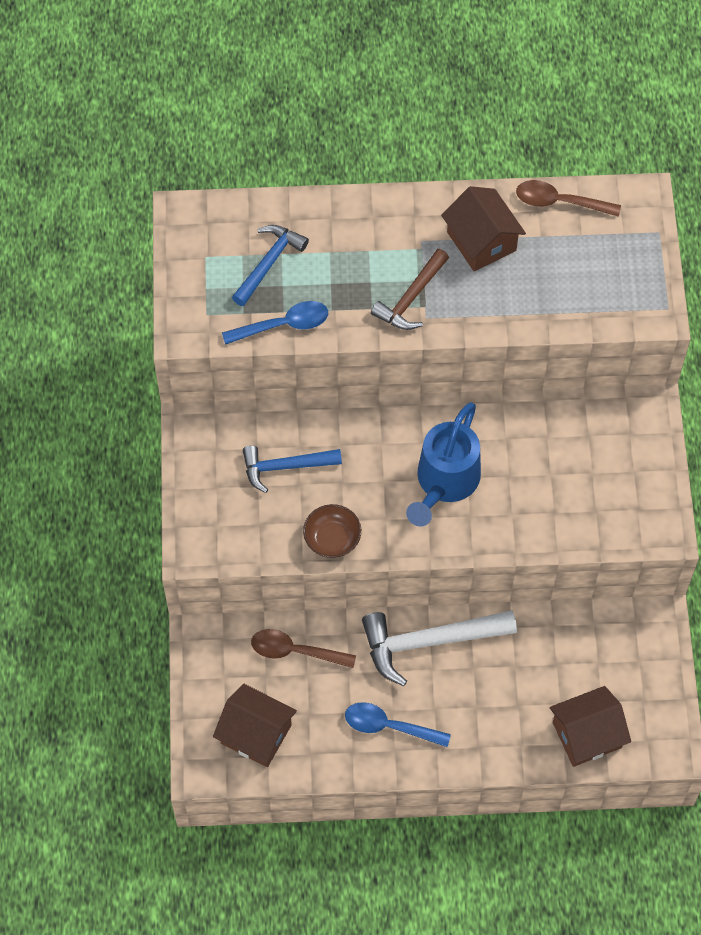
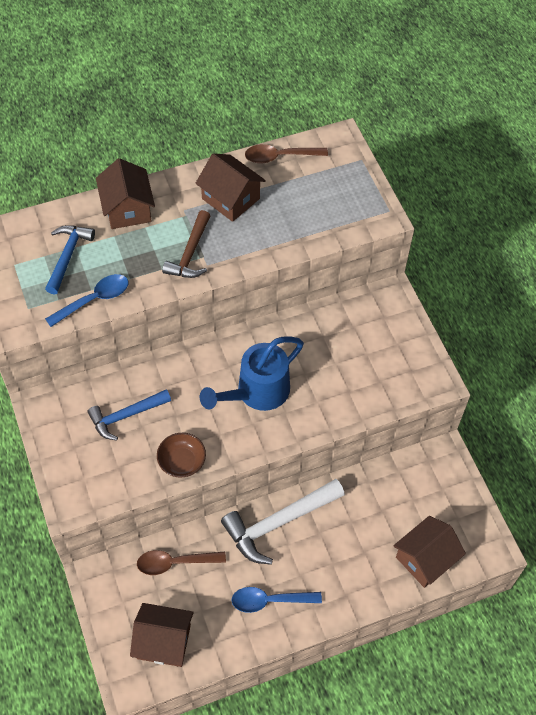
camera: 20 degrees left, 5 degrees down
blue watering can [406,402,481,527] -> blue watering can turned 45 degrees clockwise [200,337,304,411]
none -> brown house [96,158,155,229]

